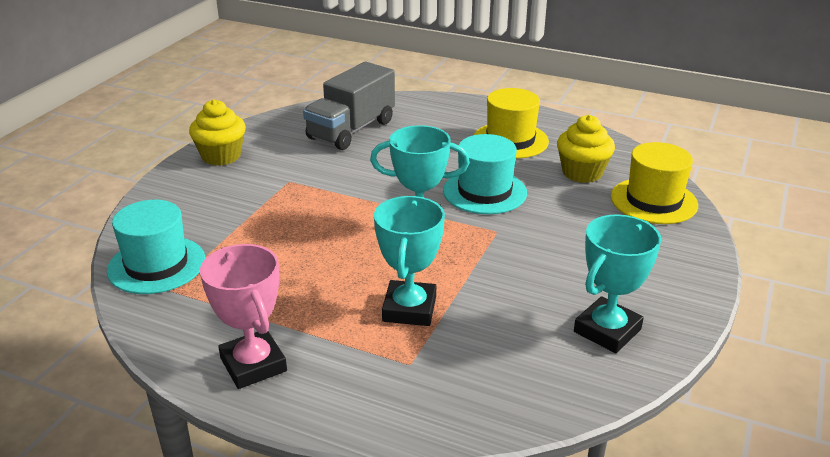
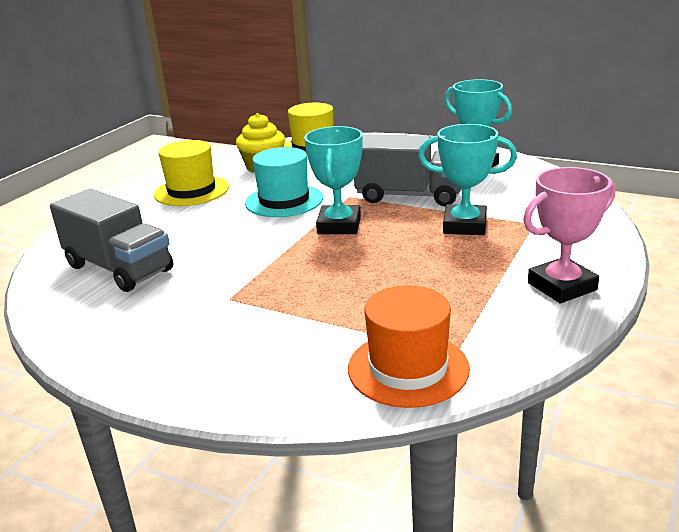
camera: 85 degrees left, 5 degrees down
turquoise hat [107,200,205,294] -> orange hat [348,285,470,408]
yellow cupcake [189,99,246,166] -> none
none -> grey truck [354,134,461,206]

